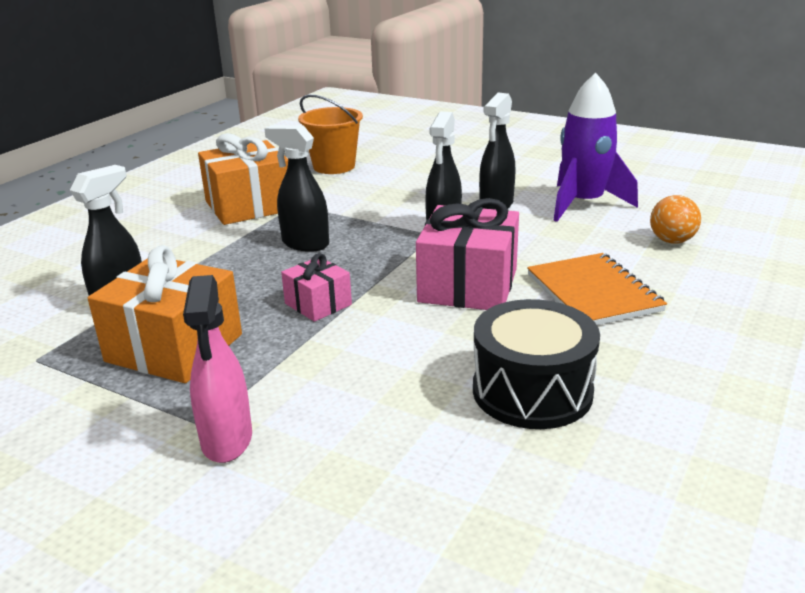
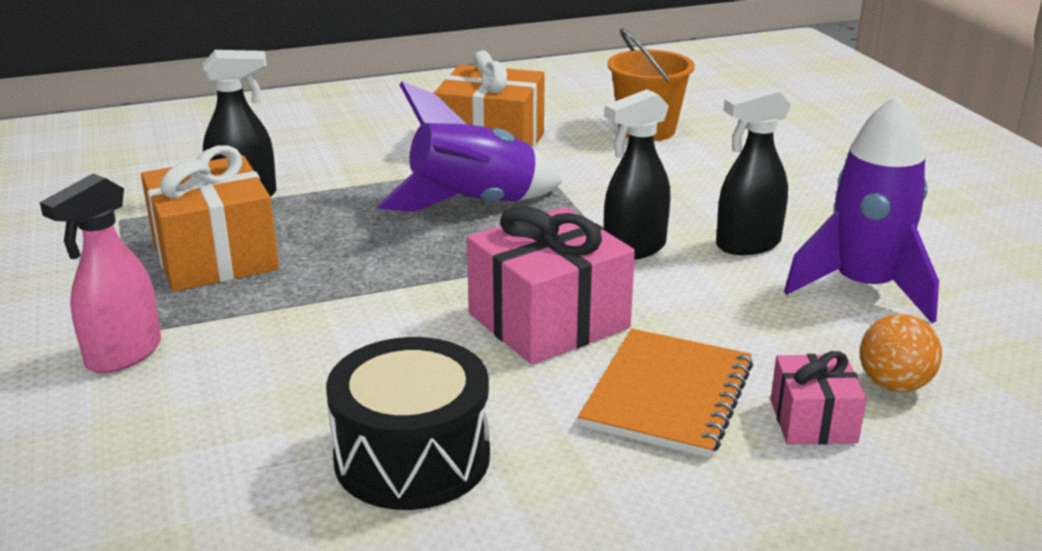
camera: 40 degrees right, 0 degrees up
black spray bottle [265,125,329,252] -> purple rocket [377,81,562,212]
pink gift [281,253,352,322] -> pink gift moved to [770,351,867,445]

